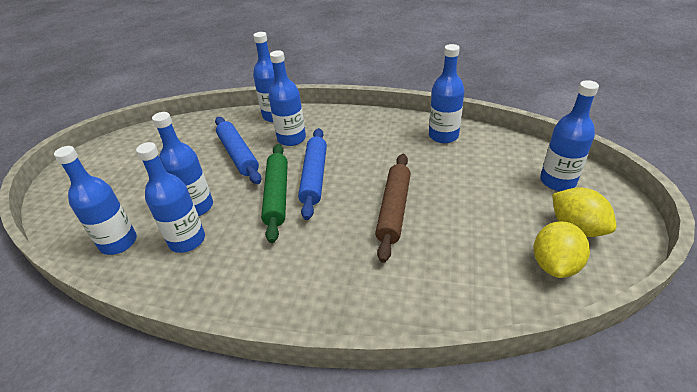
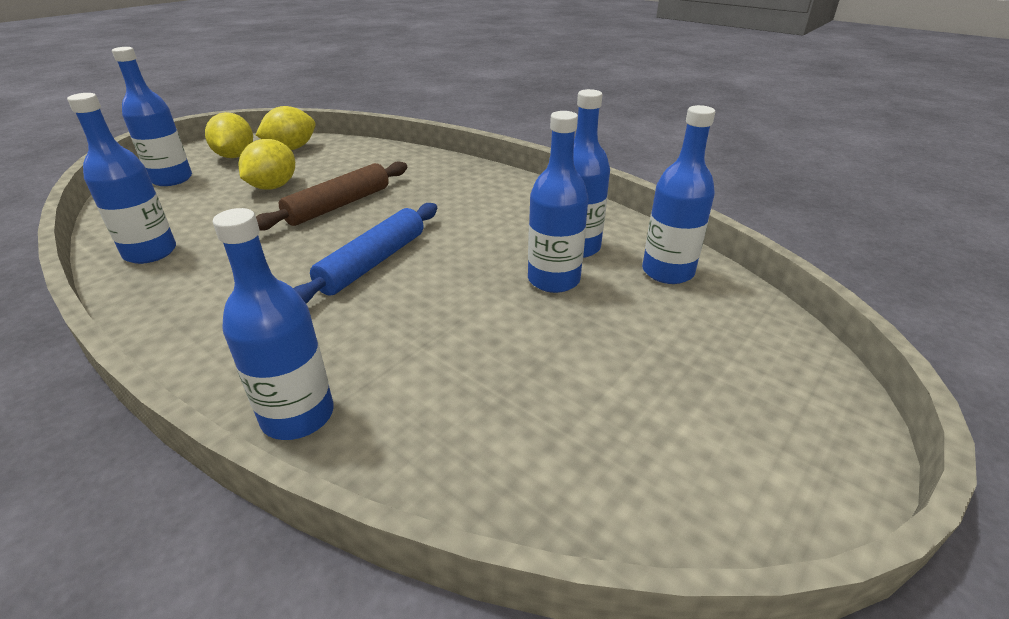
camera: 155 degrees left, 5 degrees down
blue rolling pin [215,117,261,184] -> none
green rolling pin [261,144,288,243] -> none
blue bottle [268,50,306,146] -> none
none -> yellow lemon [239,139,295,190]

